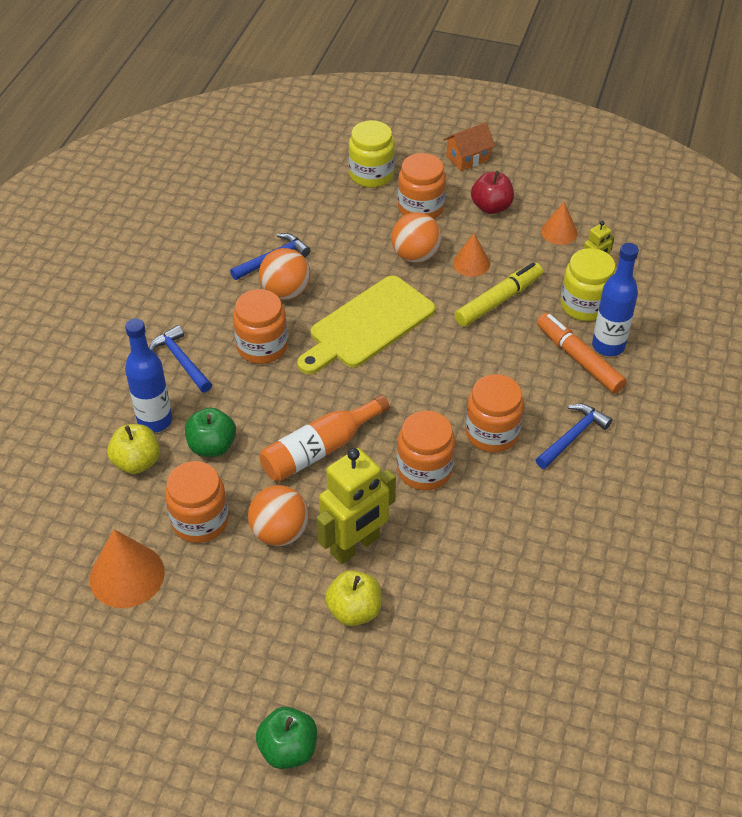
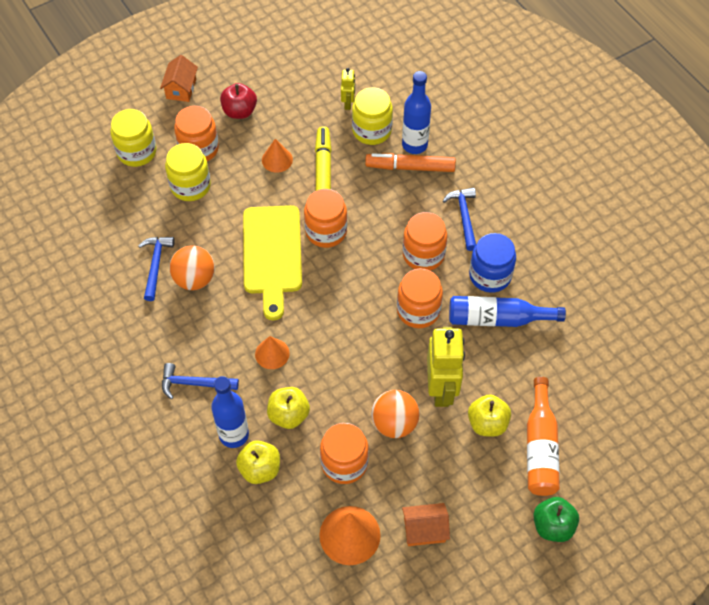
camera: 50 degrees left, 10 degrees up
green apple [185,407,236,457] -> yellow apple [267,387,310,429]
orange jar [233,289,288,364] -> orange jar moved to [304,189,347,248]
orange bottle [260,395,390,482] -> orange bottle moved to [527,377,560,496]
orange ball [391,212,441,263] -> none
orange cone [541,202,578,245] -> orange cone moved to [255,336,290,369]
none -> yellow jar [165,143,211,201]
none -> orange house [402,503,450,546]
none -> blue bottle [449,296,566,327]
none -> blue jar [469,233,516,293]

